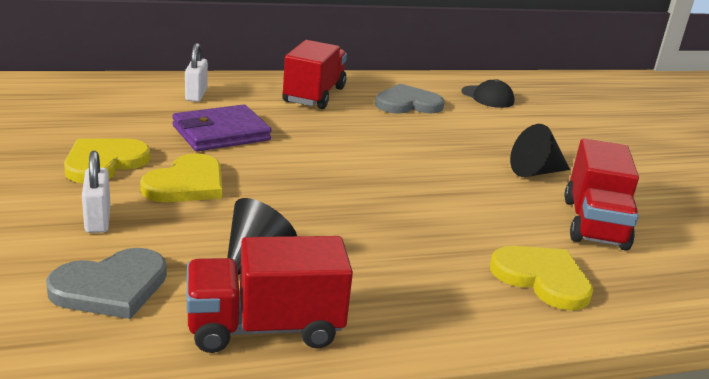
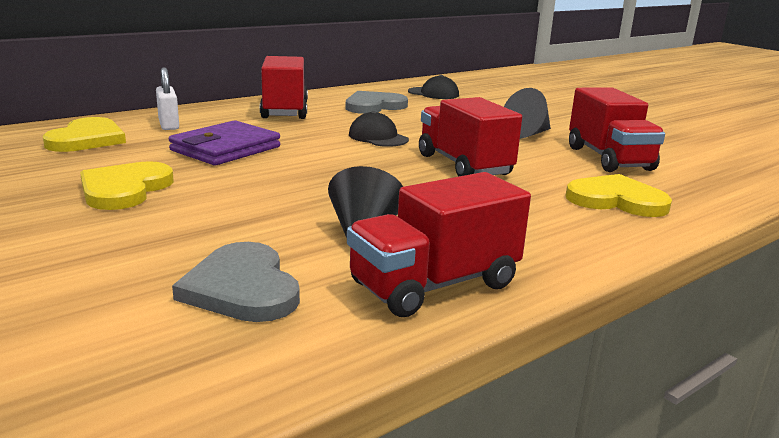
camera: 20 degrees left, 5 degrees down
grey heart [46,248,167,319] -> grey heart turned 120 degrees clockwise [172,242,300,322]
white padlock [82,151,111,233] -> none
yellow heart [140,153,222,202] -> yellow heart moved to [43,117,126,152]
none -> black cap [349,111,409,147]
none -> red truck [419,97,522,177]

